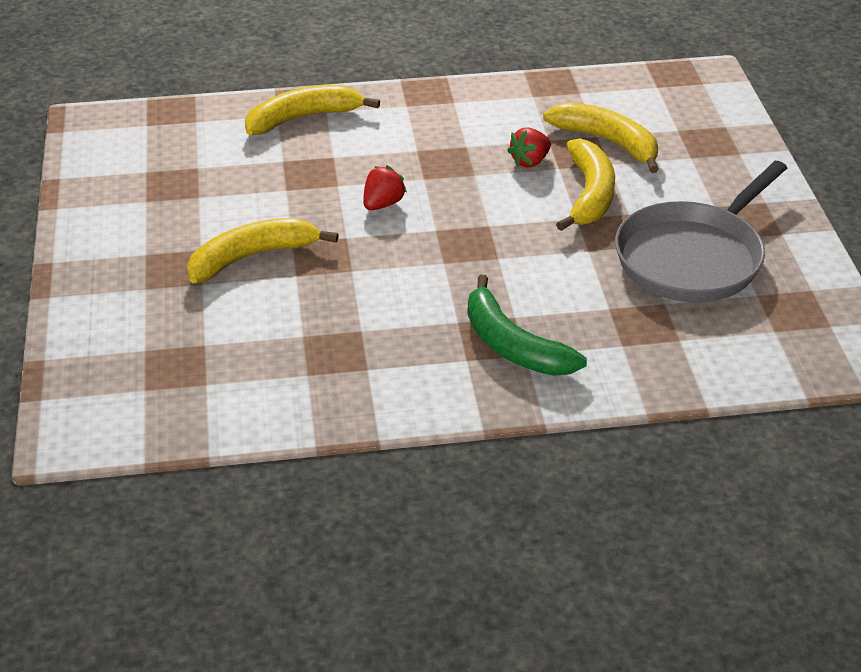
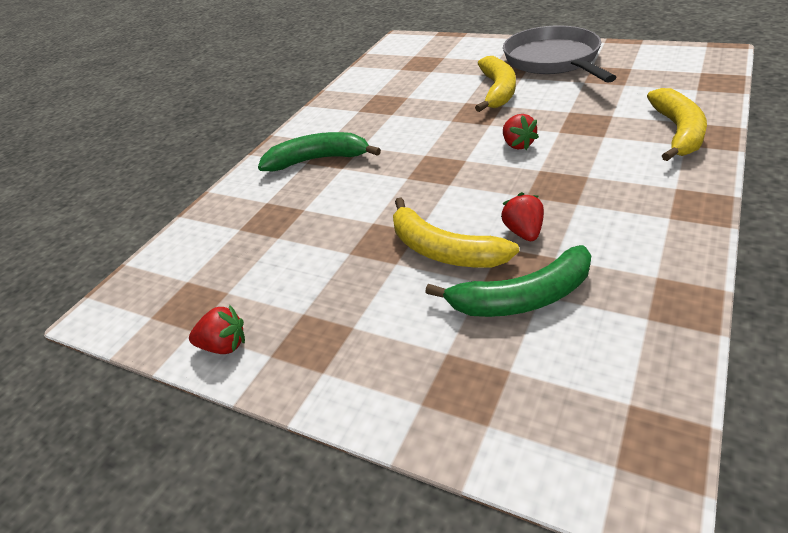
camera: 130 degrees right, 0 degrees up
yellow banana [543,102,659,173] -> green banana [425,245,591,317]
grey pan [615,161,787,302] -> grey pan moved to [503,26,617,83]
none -> red strawberry [189,305,245,354]

